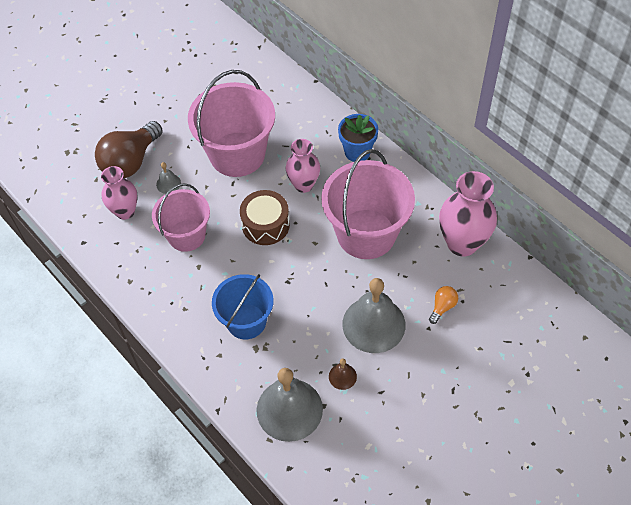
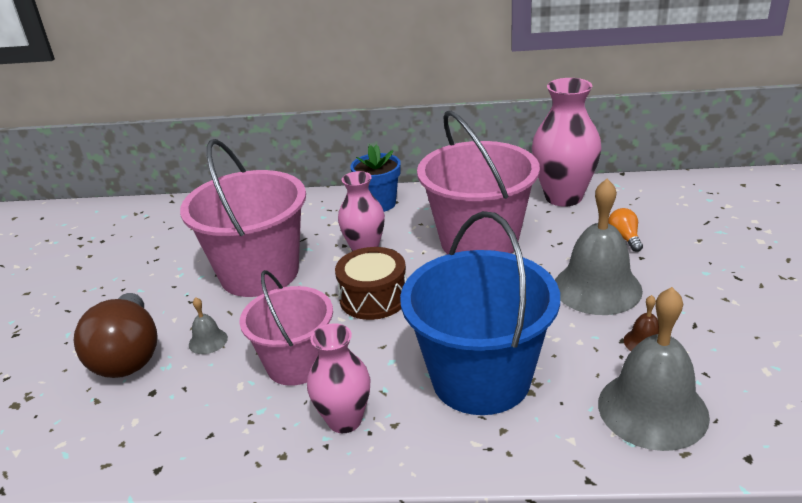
camera: 45 degrees left, 25 degrees down
pink vase [101,166,138,220] -> pink vase moved to [307,323,370,433]
blue bucket [212,274,273,339] -> blue bucket [400,211,560,415], size x1.56

